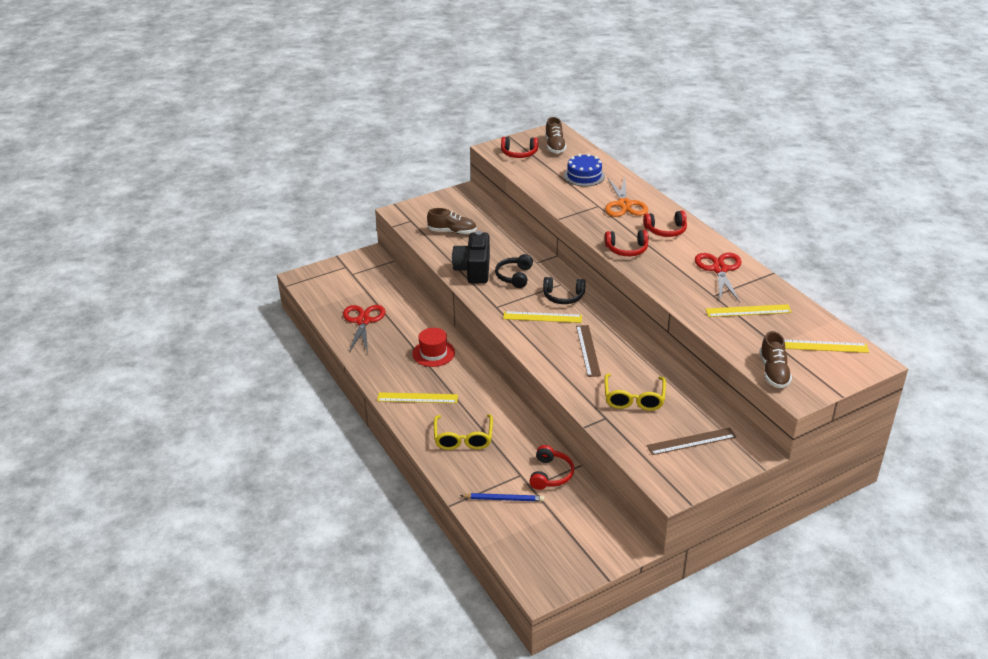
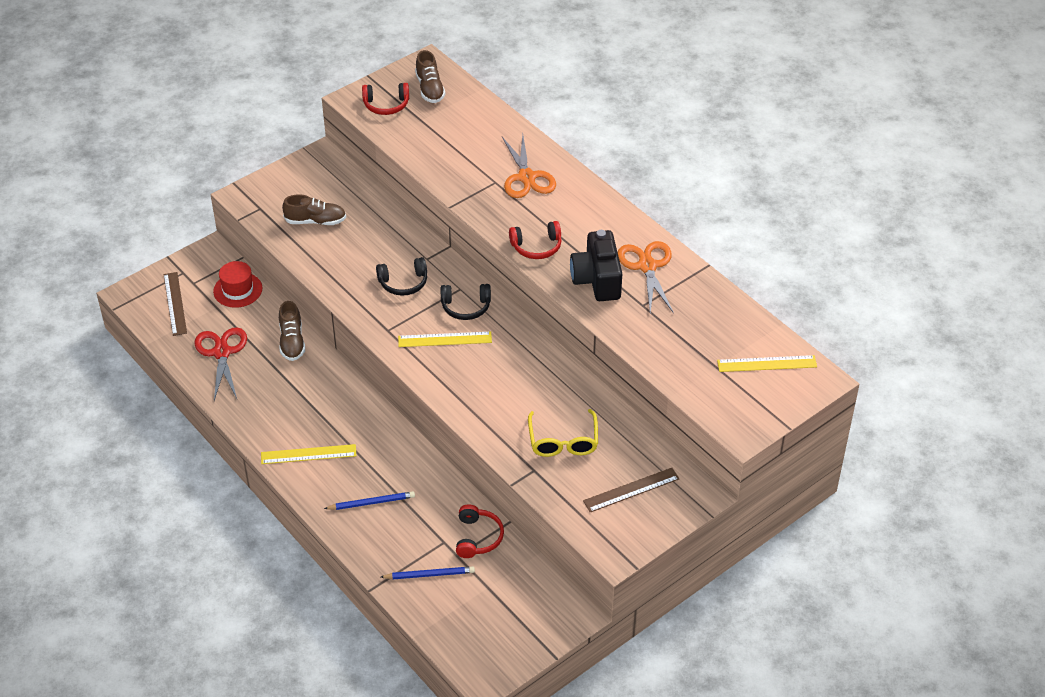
camera: 10 degrees left, 10 degrees up
red hat [412,328,455,367] -> red hat moved to [213,261,262,308]
yellow glasses [434,414,493,450] -> blue pencil [324,491,415,510]
black camera [452,231,490,284] -> black camera moved to [570,230,622,301]
black headphones [495,254,533,288] -> black headphones turned 105 degrees counterclockwise [376,257,427,296]
blue cake [564,154,605,186] -> none
brown ruler [576,325,601,377] -> brown ruler moved to [163,272,187,336]
red headphones [643,210,687,237] -> none
red scissors [695,253,742,302] -> orange scissors [618,241,674,313]
yellow ruler [706,304,792,317] -> none
brown shoe [759,331,792,388] -> brown shoe moved to [279,301,305,361]

